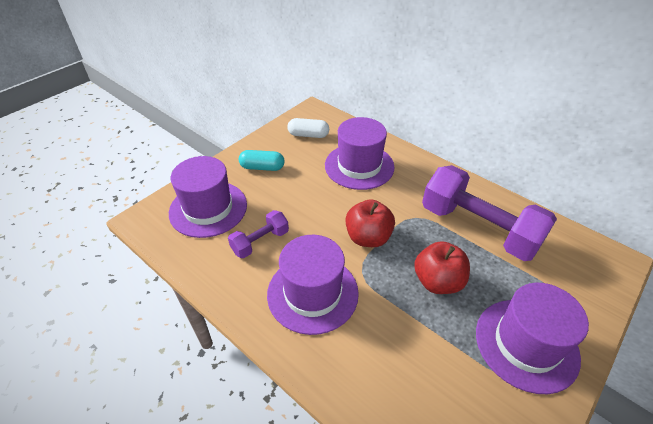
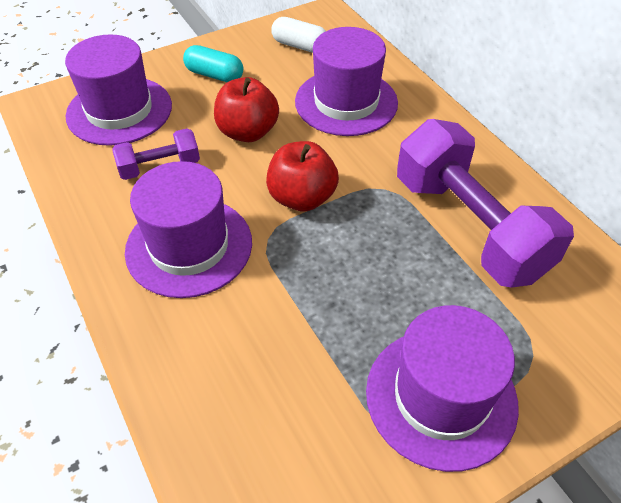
camera: 20 degrees right, 5 degrees up
red apple [414,241,470,294] -> red apple moved to [214,77,279,142]

